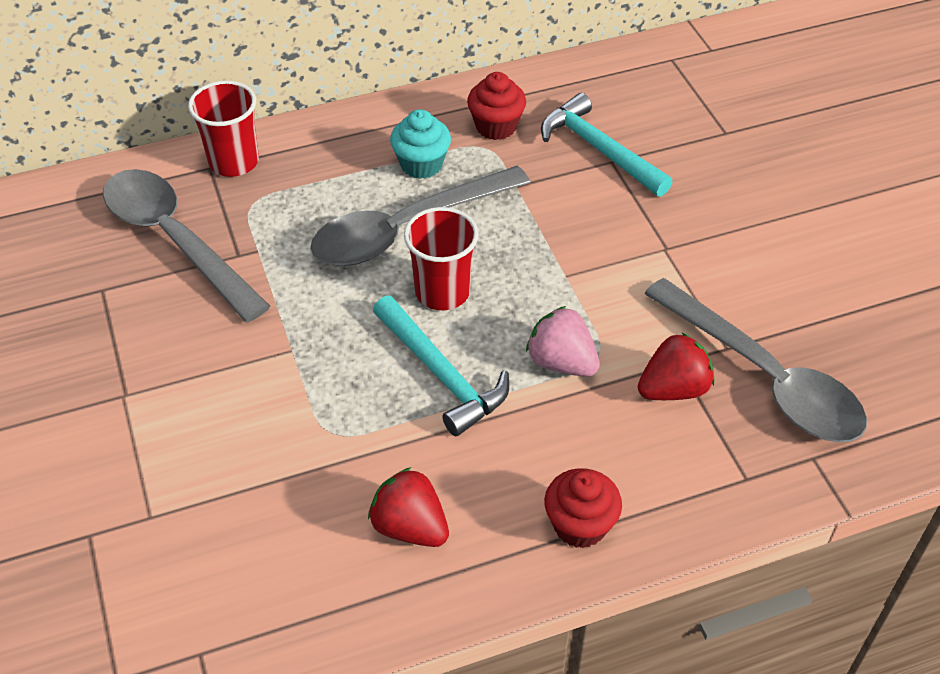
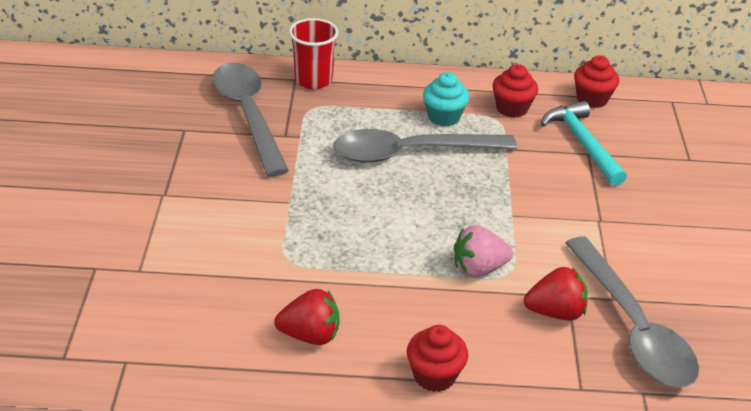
camera: 20 degrees right, 10 degrees down
red strawberry [368,467,449,547] -> red strawberry turned 120 degrees clockwise [274,289,340,345]
turquoise hammer [373,296,509,437] -> none
red cup [404,207,479,310] -> none
pink strawberry [526,306,600,377] -> pink strawberry turned 75 degrees counterclockwise [454,225,513,277]
none -> red cupcake [574,55,619,108]

